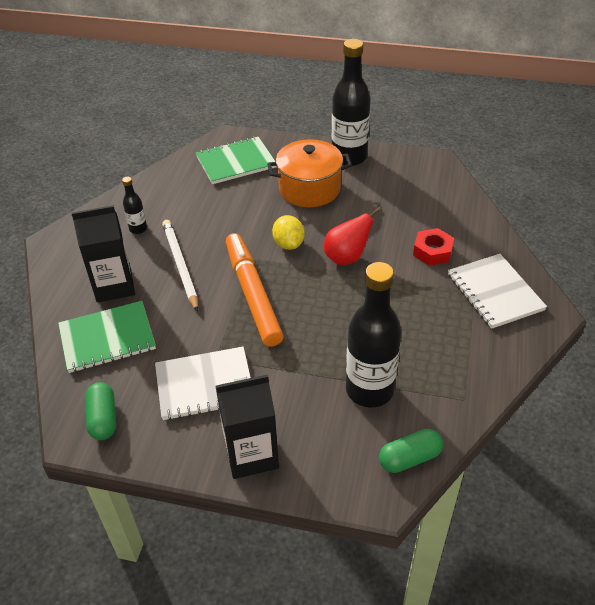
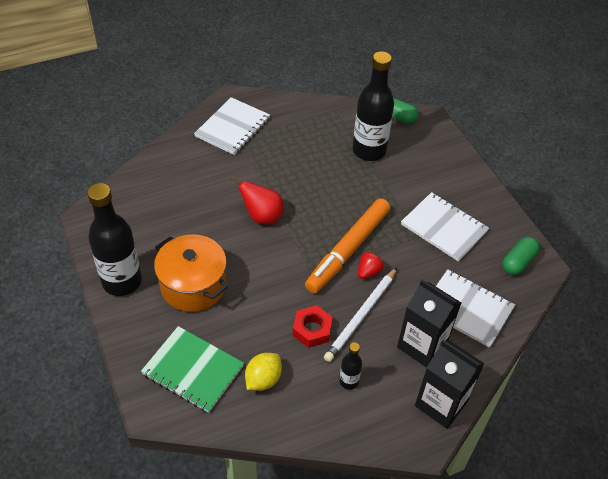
camera: 130 degrees left, 5 degrees up
green notebook [58,301,156,373] -> white notebook [436,269,515,348]
black carton [215,374,279,479] -> black carton moved to [415,340,485,429]
yellow lemon [272,215,305,250] -> yellow lemon moved to [245,353,282,391]
red nut [413,228,454,266] -> red nut moved to [293,305,333,348]
none -> red strawberry [358,251,383,279]

